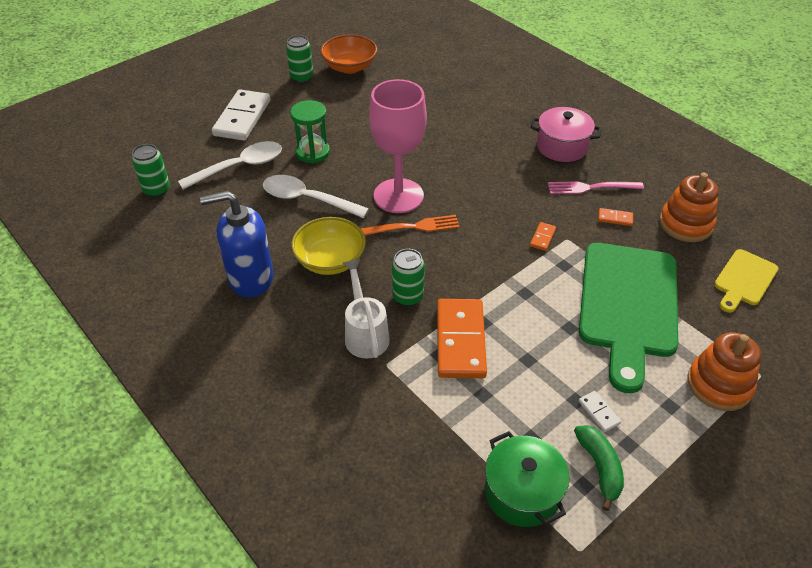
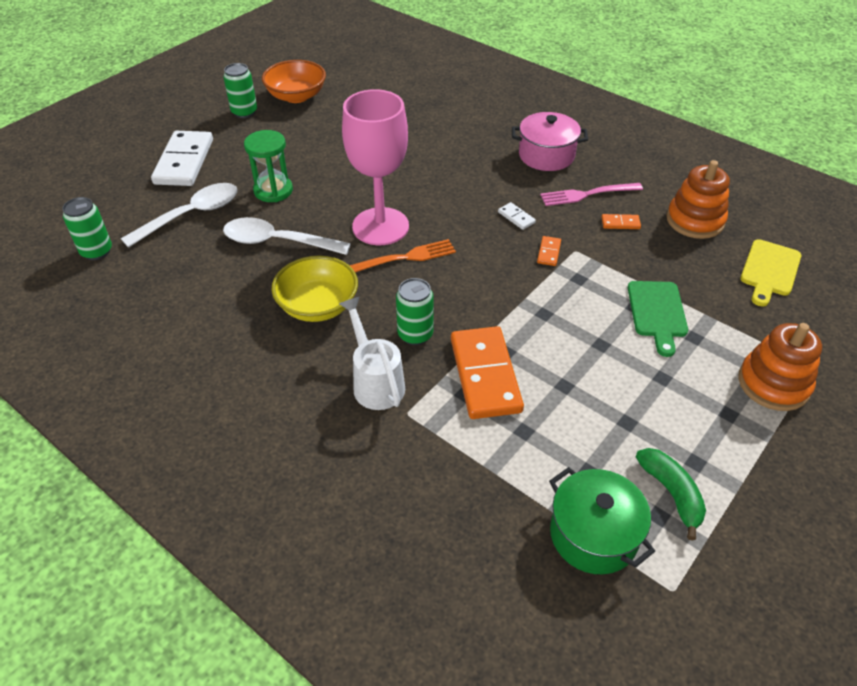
camera: 10 degrees left, 0 degrees up
blue soap dispenser [200,191,274,298] -> none
green cutting board [579,243,678,393] -> green cutting board [628,281,688,357], size x0.49
white domino [579,391,621,432] -> white domino moved to [498,202,536,230]

